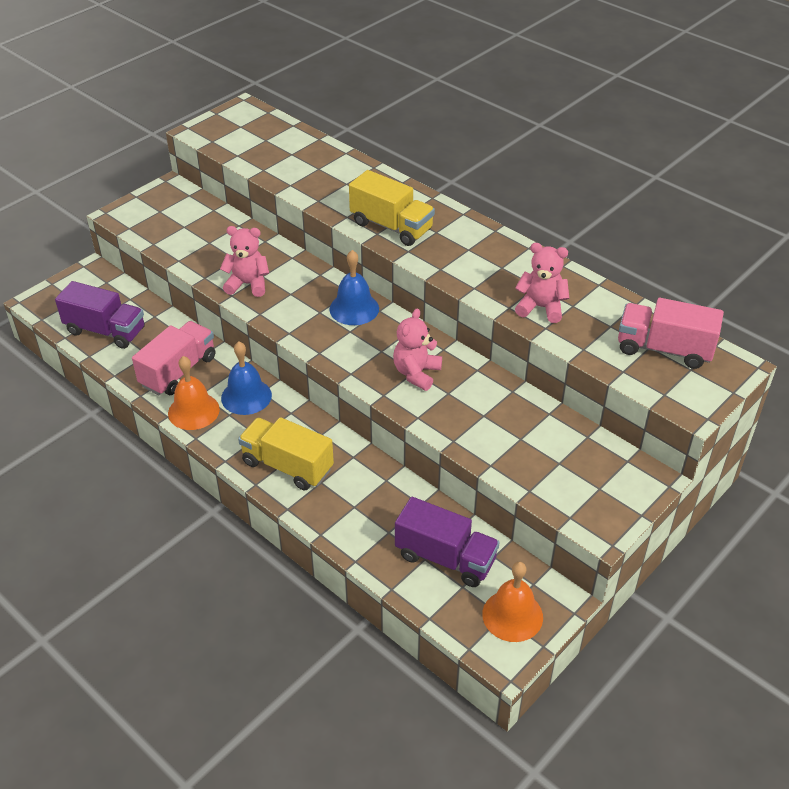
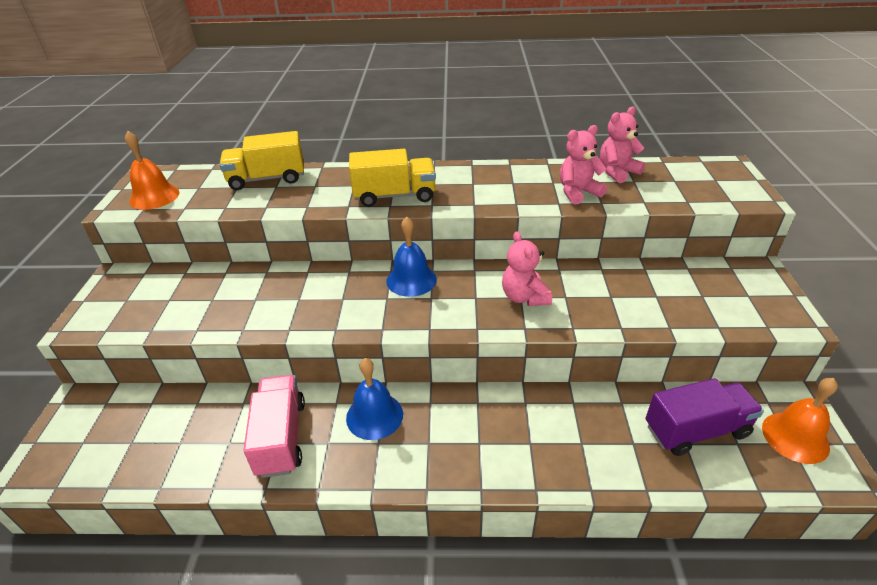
camera: 40 degrees left, 5 degrees down
purple truck [55,281,145,349] -> none
orange bell [168,356,220,430] -> orange bell moved to [125,131,180,210]
pink teddy bear [220,226,269,297] -> pink teddy bear moved to [600,107,645,183]
yellow truck [238,417,334,490] -> yellow truck moved to [219,131,304,190]
pink truck [618,298,724,369] -> none

